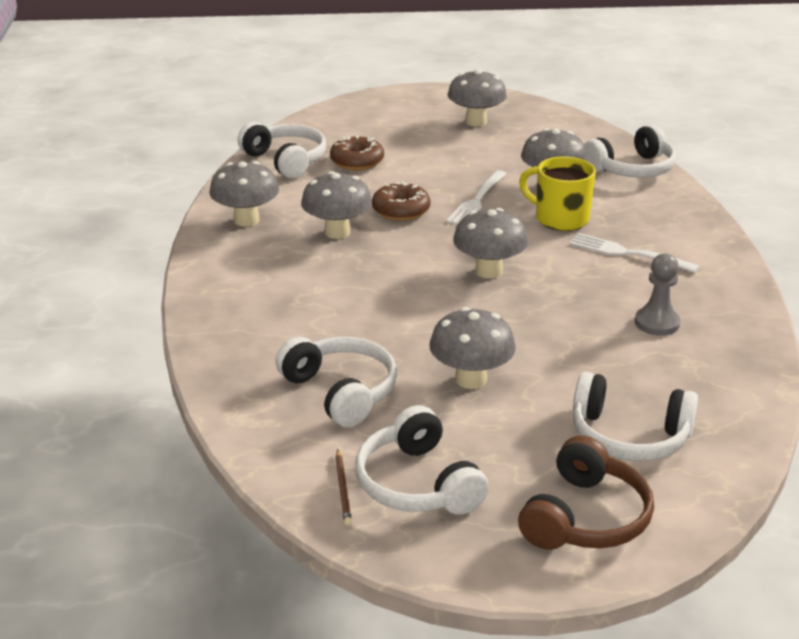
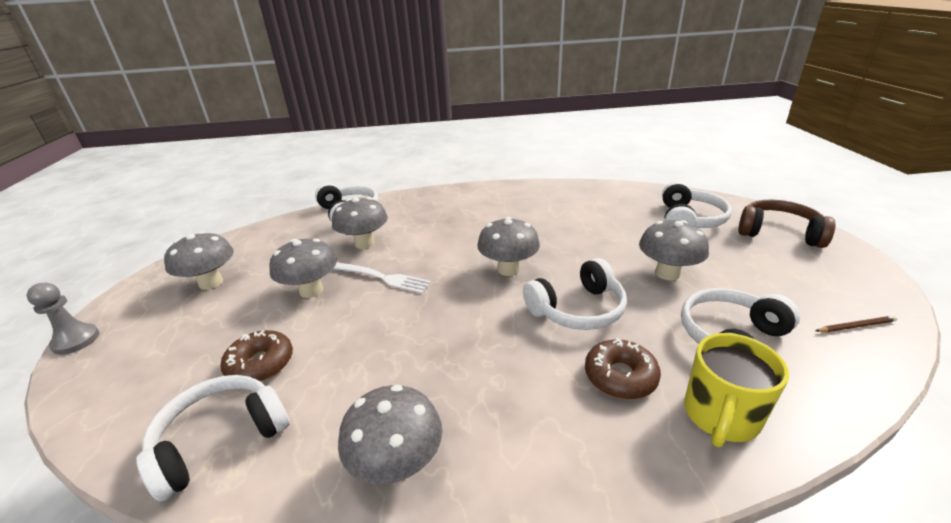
camera: 90 degrees left, 0 degrees up
grey mushroom [301,171,372,239] -> grey mushroom moved to [269,238,337,298]
white headphones [355,405,489,515] -> white headphones moved to [523,258,627,330]
brown donut [372,182,431,221] -> brown donut moved to [585,338,661,399]
yellow mug [519,156,596,231] -> yellow mug moved to [684,333,789,447]
white fork [570,233,699,273] -> none
grey pawn [635,253,680,336] -> grey pawn moved to [26,283,100,355]

